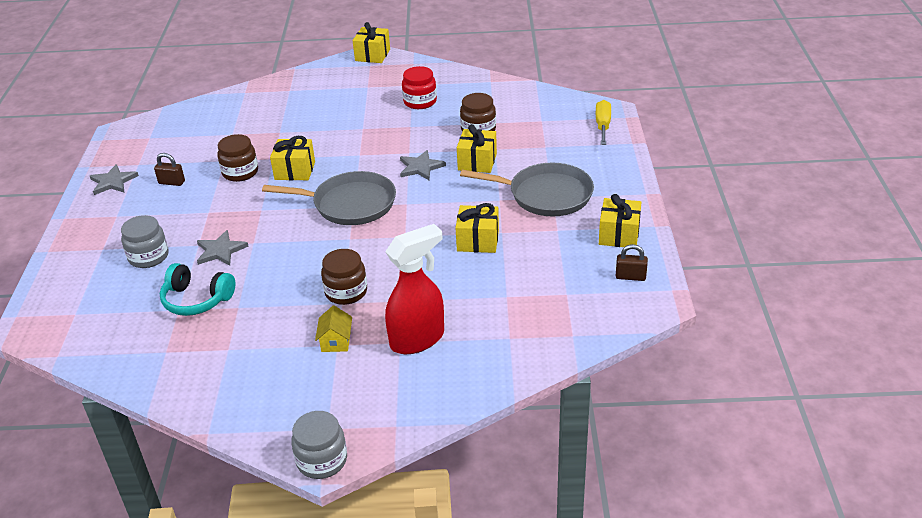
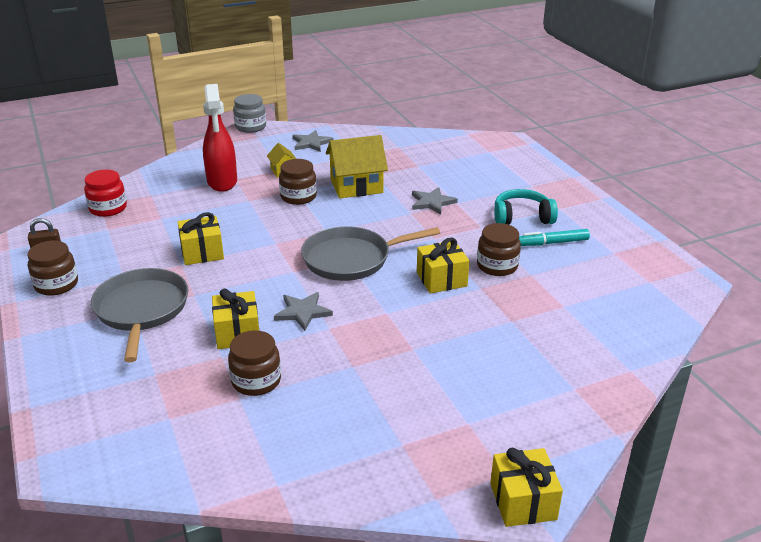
camera: 155 degrees right, 5 degrees down
grey star [90,164,139,195] -> grey star moved to [292,130,334,152]
grey jar [121,215,169,268] -> none
brown padlock [154,153,185,186] -> turquoise marker [519,229,590,246]
turquoise headphones [160,263,235,316] -> turquoise headphones moved to [494,189,558,225]
red spray bottle [385,224,444,354] -> red spray bottle turned 45 degrees counterclockwise [203,84,237,192]
red jar [402,66,437,109] -> red jar moved to [84,170,127,217]
grey pan [460,163,594,217] -> grey pan turned 90 degrees clockwise [91,268,189,362]
yellow screwdriver [596,100,611,145] -> none
yellow gift [599,194,641,247] -> brown jar [27,241,78,296]
none -> yellow house [326,135,388,198]

